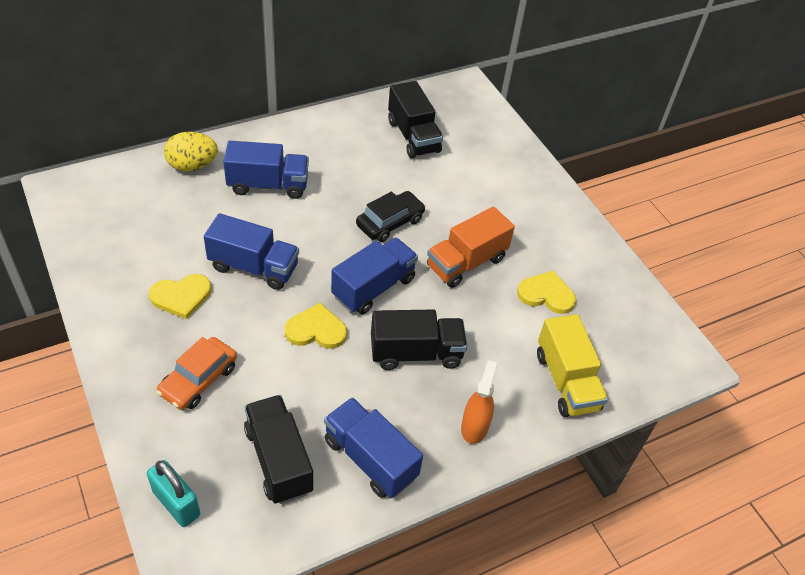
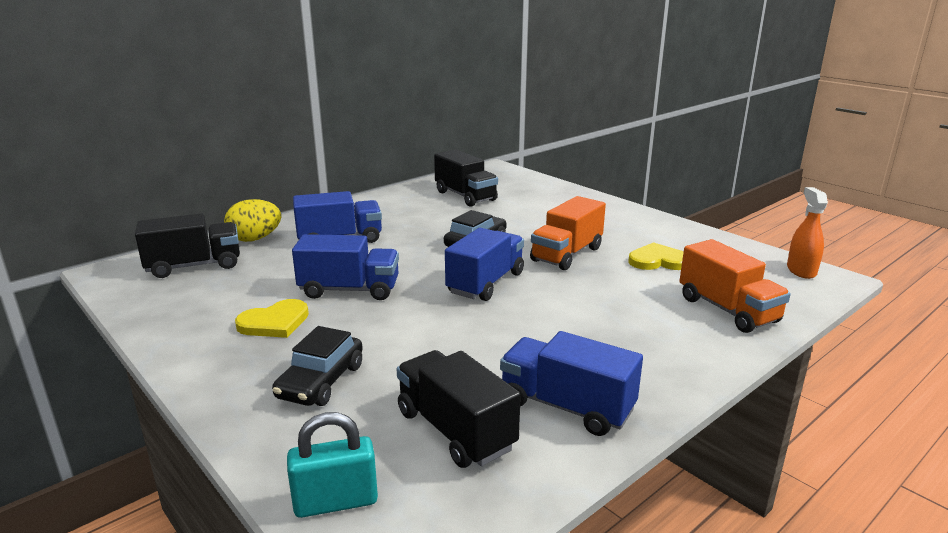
camera: 10 degrees left, 25 degrees down
turquoise padlock [147,460,200,527] -> turquoise padlock turned 45 degrees counterclockwise [287,412,378,518]
orange car [156,337,237,410] -> black car [272,326,363,406]
yellow heart [285,303,347,349] -> none
black truck [371,309,467,370] -> black truck moved to [135,213,240,278]
orange spray bottle [461,360,498,444] -> orange spray bottle moved to [787,187,828,279]
yellow truck [537,314,608,417] -> orange truck [679,239,791,333]

